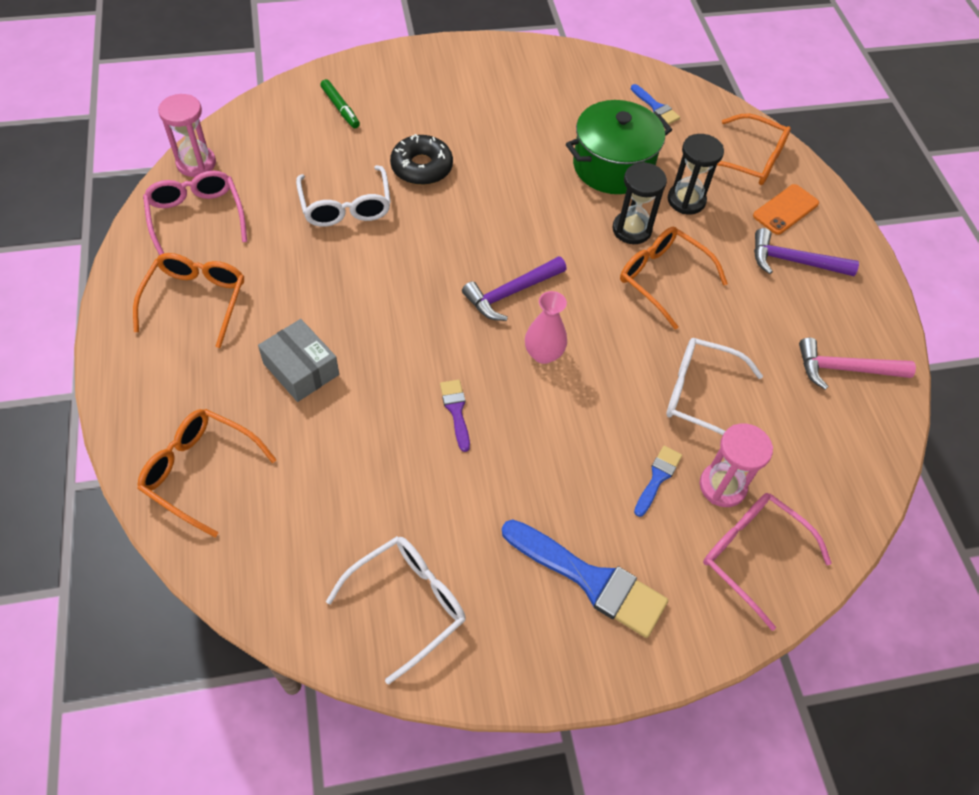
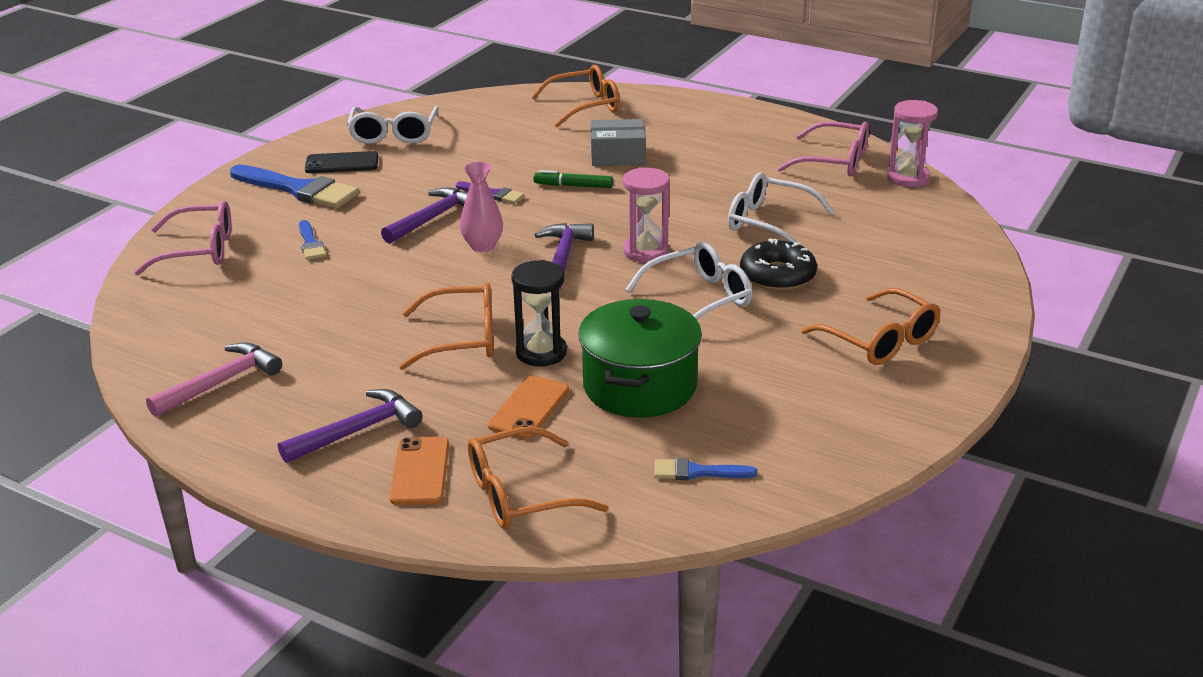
camera: 135 degrees right, 25 degrees down
orange glasses [133,253,244,348] -> orange glasses moved to [801,288,941,365]
green marker [321,79,360,128] -> green marker moved to [533,170,613,188]
blue brush [502,519,668,638] -> blue brush turned 135 degrees counterclockwise [230,165,359,208]
white glasses [666,338,763,435] -> white glasses moved to [625,242,752,319]
black hourglass [668,134,724,214] -> orange phone [488,376,569,439]
pink hourglass [700,423,773,507] -> pink hourglass moved to [623,167,670,263]
none -> black phone [305,151,378,173]
none -> purple hammer [381,187,468,244]

